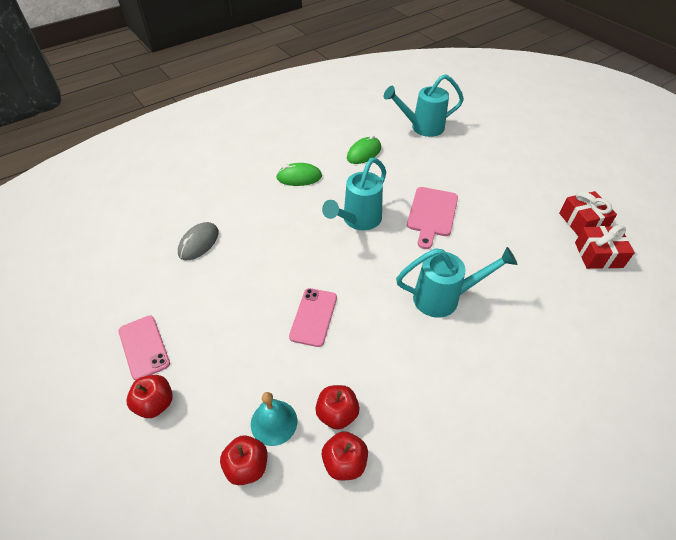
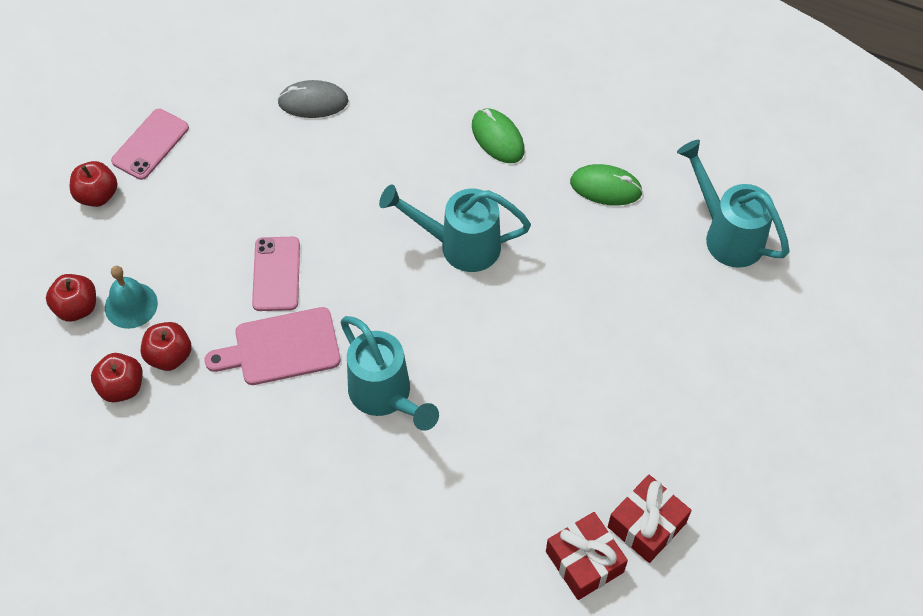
camera: 60 degrees right, 10 degrees up
pink phone [289,288,337,347] -> pink phone turned 75 degrees counterclockwise [252,237,300,311]
pink cutting board [407,187,458,249] -> pink cutting board moved to [204,307,341,385]

